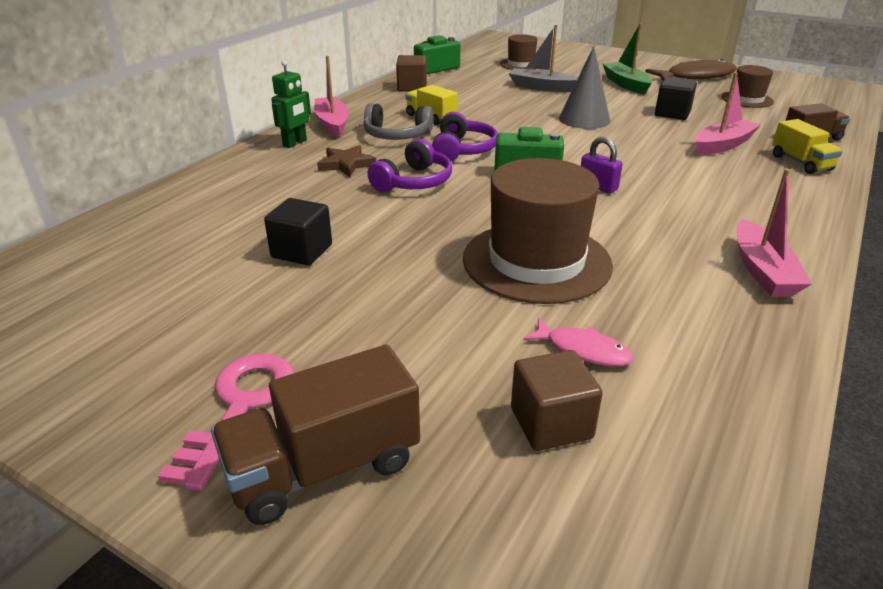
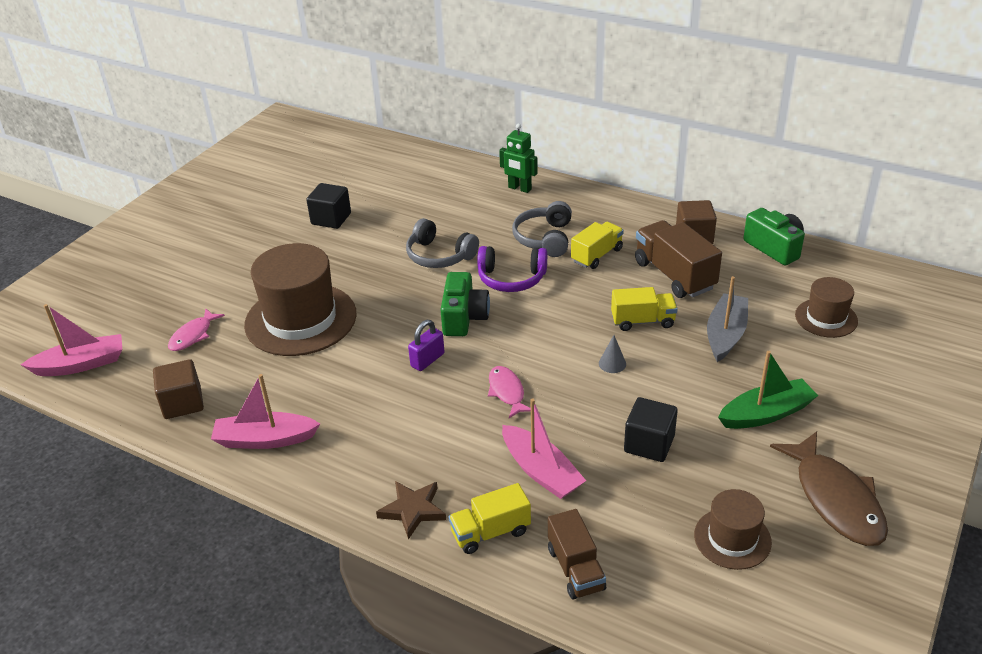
camera: 90 degrees right, 5 degrees up
pink key [158,354,294,491] -> none
brown truck [211,344,420,525] -> brown truck moved to [635,220,722,298]
pink boat [314,56,349,138] -> pink boat moved to [21,304,122,376]
brown star [317,145,376,177] -> brown star moved to [376,481,446,540]
purple headphones [367,139,452,192] -> grey headphones [406,218,479,268]
brown cube [511,350,603,451] -> brown cube moved to [153,359,204,419]
grey cone [559,46,610,129] -> grey cone [599,335,626,373], size x0.45
none -> pink fish [488,366,531,418]
none -> yellow truck [611,287,678,331]

